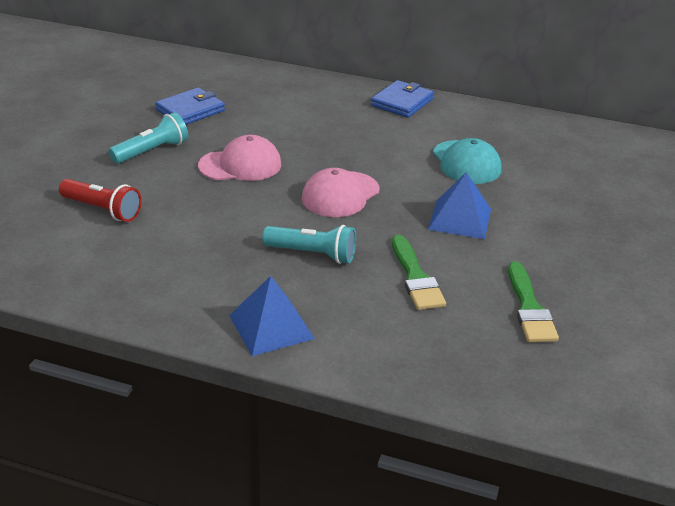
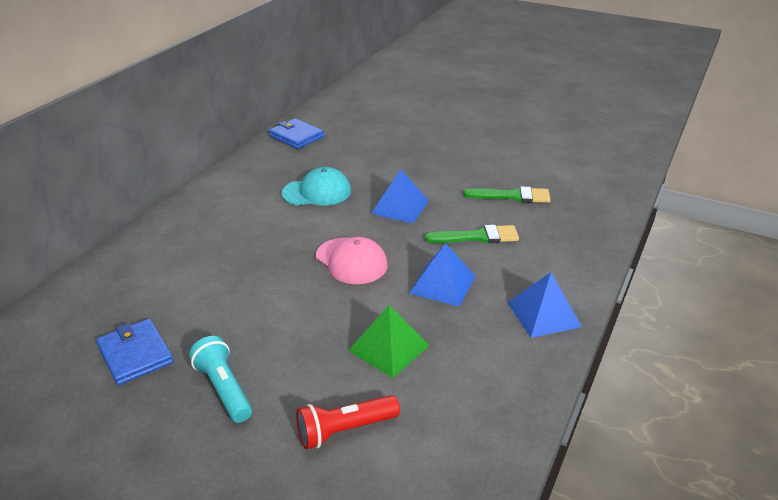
camera: 80 degrees left, 0 degrees up
red flashlight [59,179,142,222] -> red flashlight turned 150 degrees counterclockwise [296,395,400,449]
pink cap [198,135,281,181] -> none
turquoise flashlight [262,225,356,264] -> blue pyramid [410,243,476,307]
blue wallet [371,80,434,118] -> blue wallet moved to [269,118,324,149]
none -> green pyramid [348,305,430,378]

